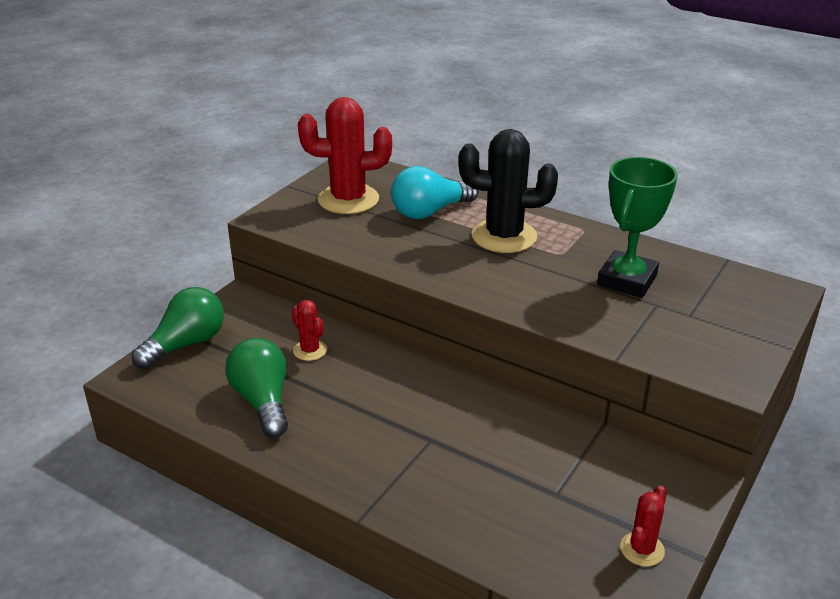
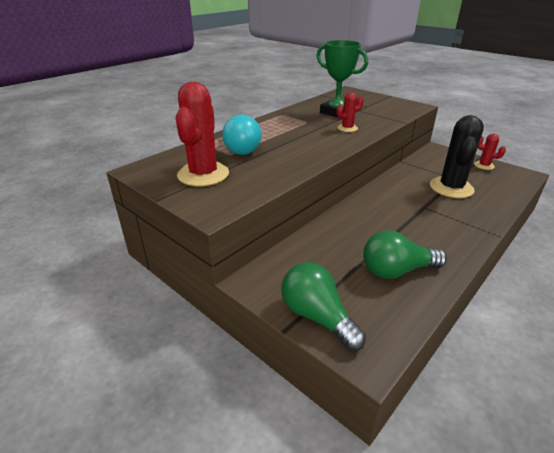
camera: 80 degrees left, 0 degrees up
red cactus [292,300,327,361] -> red cactus moved to [337,92,364,132]
black cactus [459,129,558,253] -> black cactus moved to [430,115,484,198]

